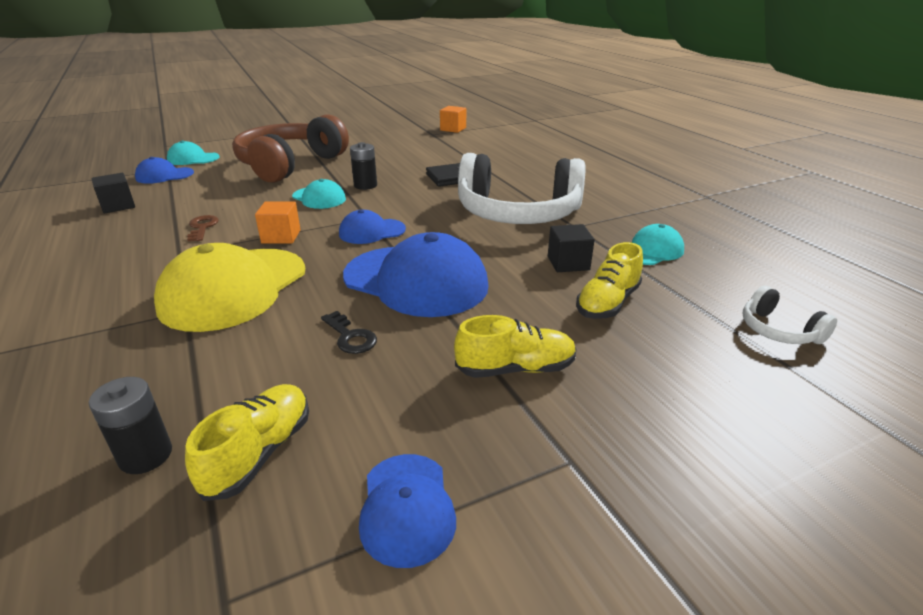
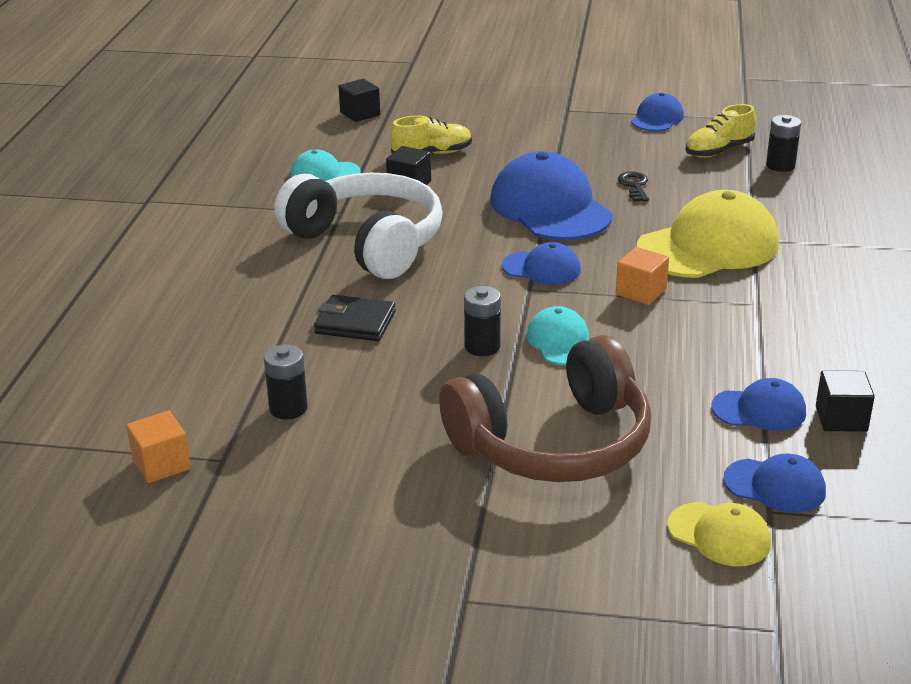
camera: 145 degrees left, 0 degrees up
turquoise cap [167,140,219,165] -> yellow cap [667,502,771,566]
brown key [187,215,219,242] -> none
yellow shoe [454,315,577,378] -> none
white headphones [743,286,837,344] -> black cube [338,79,380,122]
none -> black battery [264,344,308,419]
none -> blue cap [711,378,806,431]

